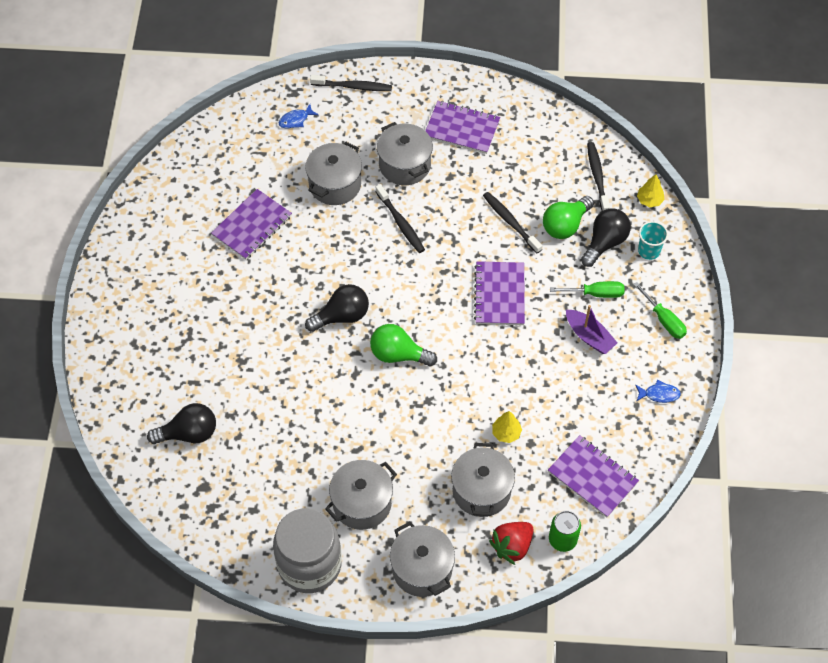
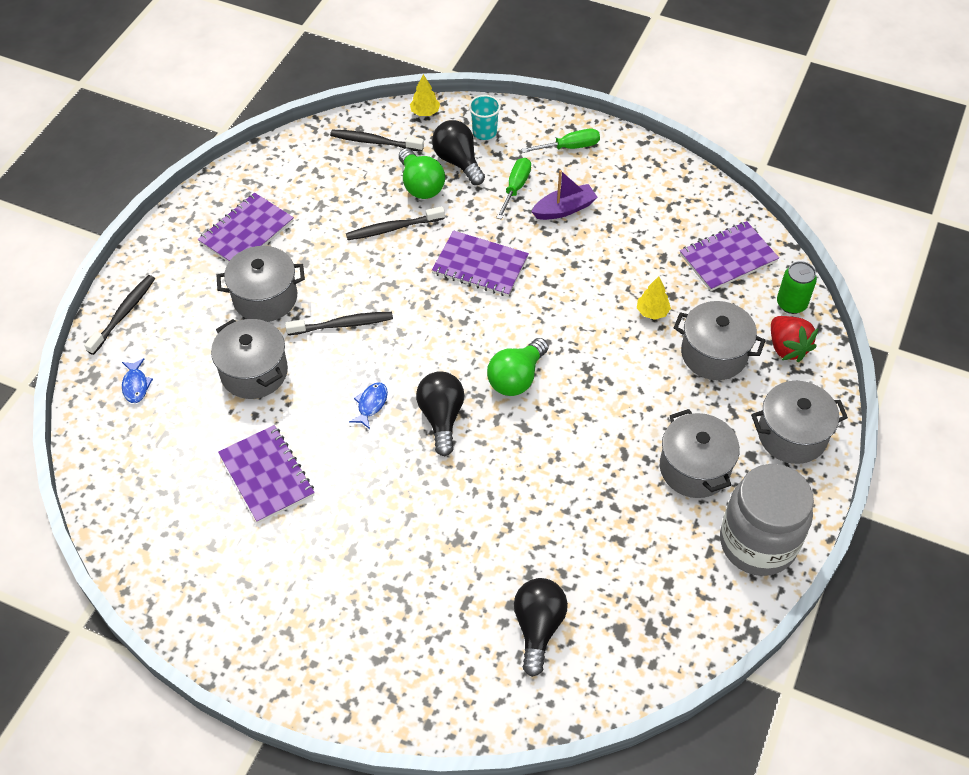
camera: 70 degrees left, 5 degrees down
blue fish [635,380,681,403] -> blue fish moved to [349,382,388,429]

